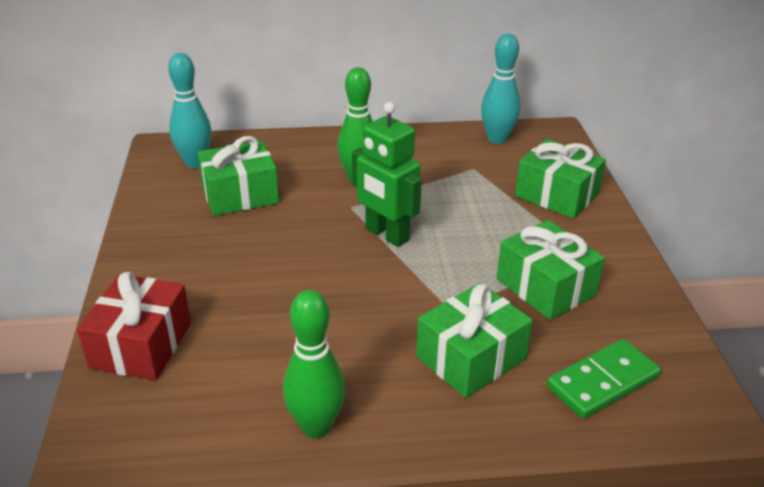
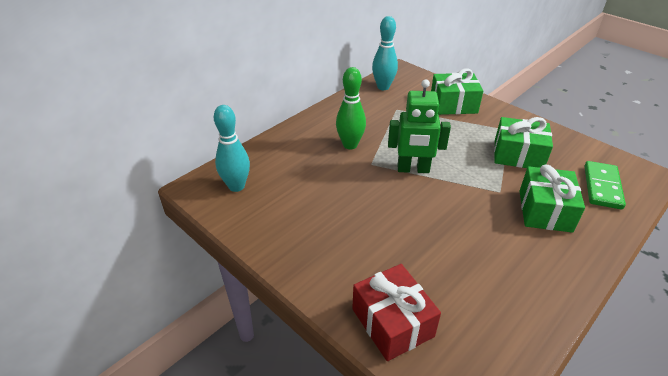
camera: 40 degrees left, 5 degrees up
green gift [197,136,279,216] -> none
green bowling pin [283,290,345,438] -> none

